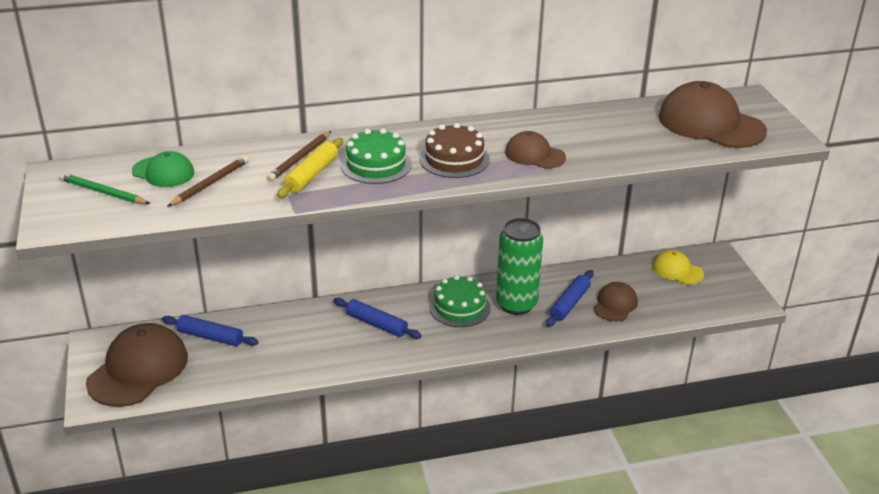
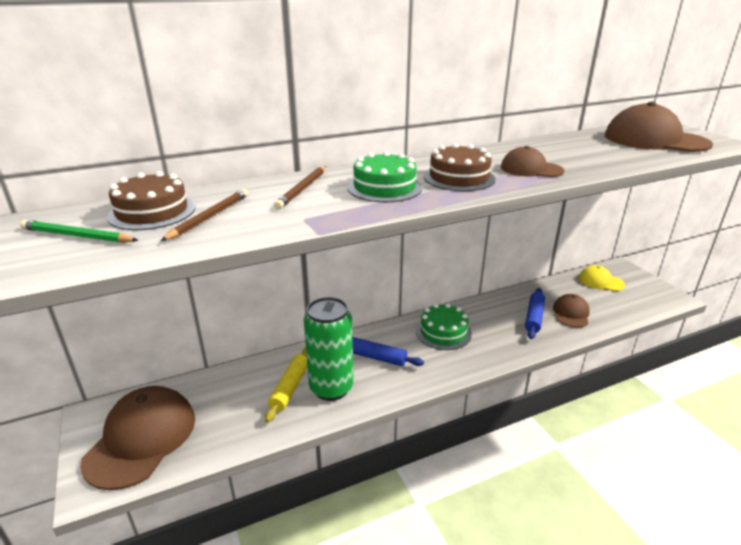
camera: 10 degrees left, 5 degrees down
green cap [132,151,194,187] -> brown cake [107,171,195,230]
blue rolling pin [162,315,259,346] -> none
yellow rolling pin [277,138,343,198] -> yellow rolling pin moved to [265,348,307,423]
green can [496,218,543,315] -> green can moved to [304,297,353,401]

